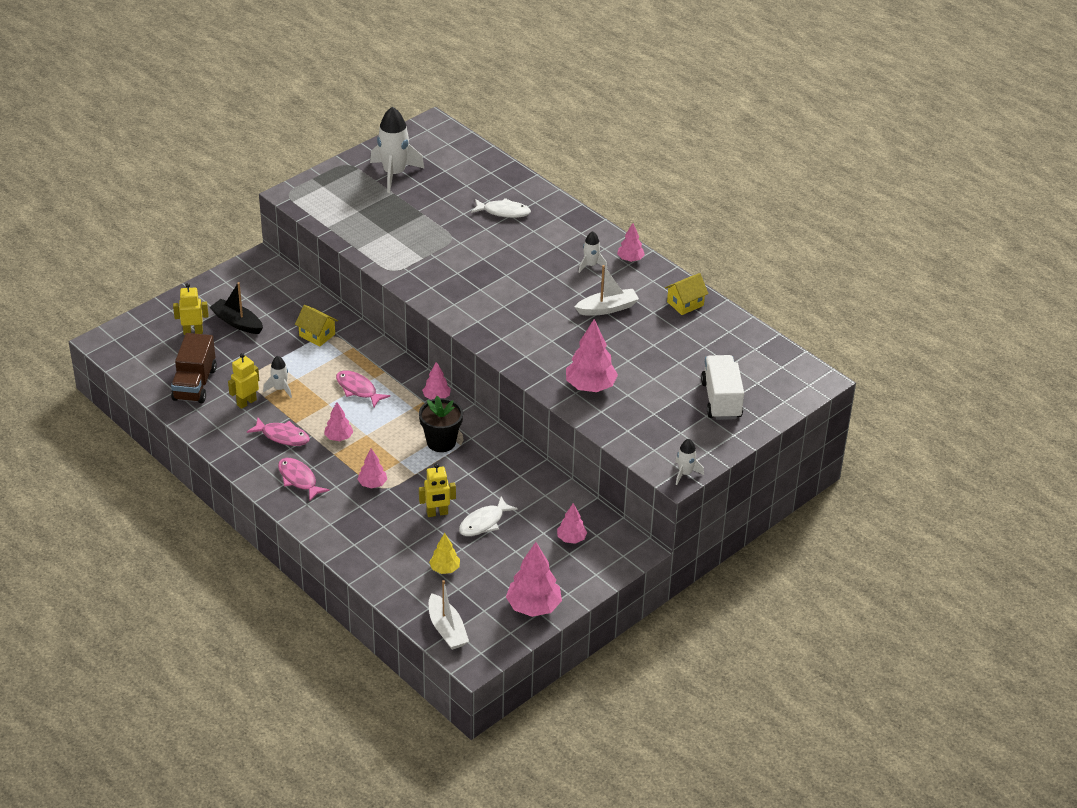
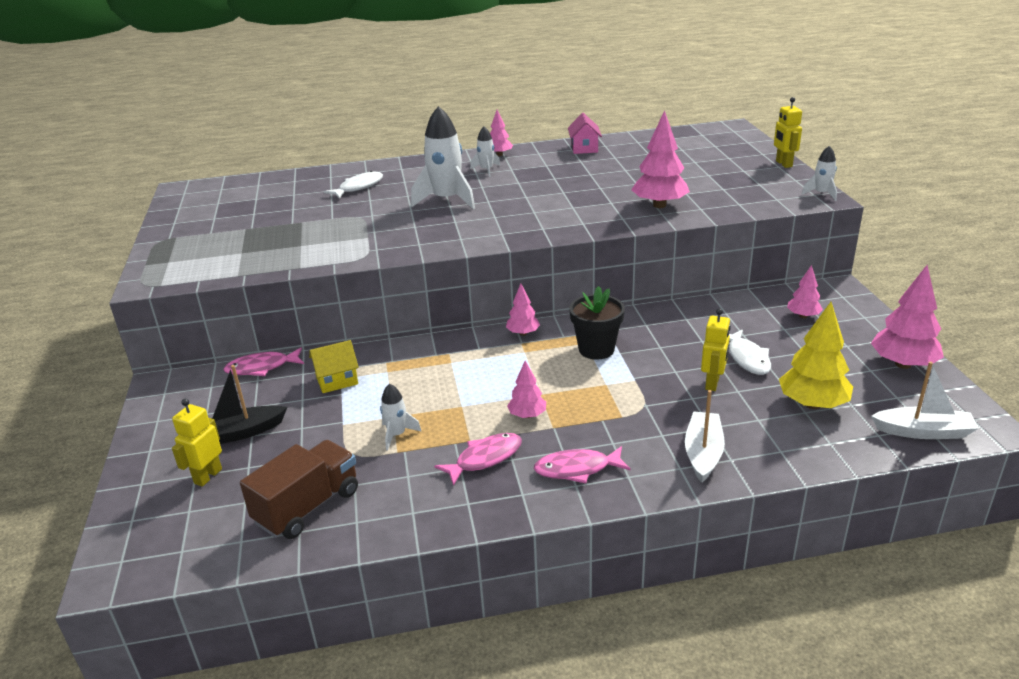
camera: 55 degrees left, 10 degrees down
brown truck [171,333,217,403] -> brown truck turned 90 degrees counterclockwise [240,440,358,539]
yellow robot [228,353,259,409] -> yellow robot moved to [774,97,802,168]
pink fish [336,370,390,407] -> pink fish moved to [223,348,304,376]
pink tree [357,448,387,488] -> none
white rocket [370,106,425,193] -> white rocket moved to [411,106,475,209]
yellow tree [429,533,460,574] -> yellow tree [779,302,853,409], size x1.77
white boat [575,265,639,316] -> white boat moved to [685,390,725,483]
yellow house [665,273,709,315] -> pink house [568,113,602,154]
white truck [701,355,744,420] -> none

